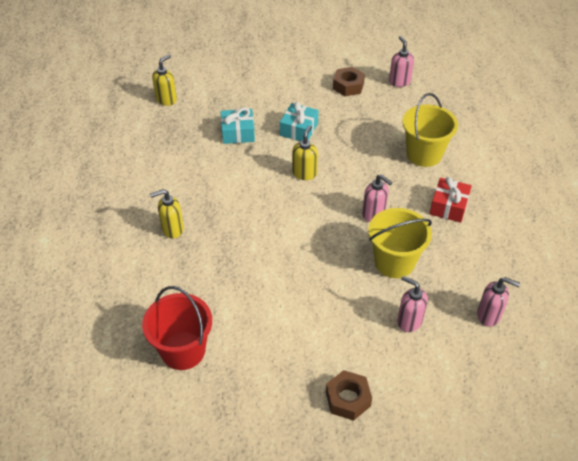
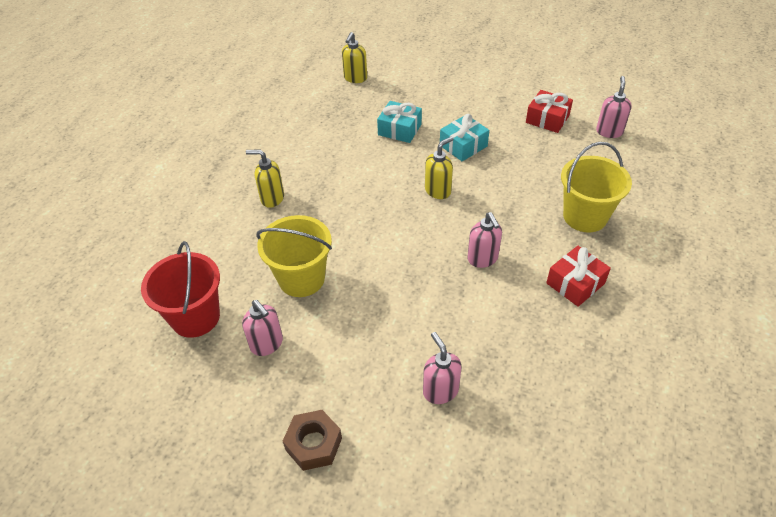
camera: 30 degrees right, 0 degrees up
yellow soap dispenser [152,54,177,106] -> yellow soap dispenser turned 135 degrees clockwise [342,32,367,83]
brown nut [333,67,365,96] -> red gift [526,90,573,133]
yellow bucket [368,208,432,278] -> yellow bucket moved to [256,215,332,297]
pink soap dispenser [477,277,520,327] -> pink soap dispenser moved to [242,300,283,356]

